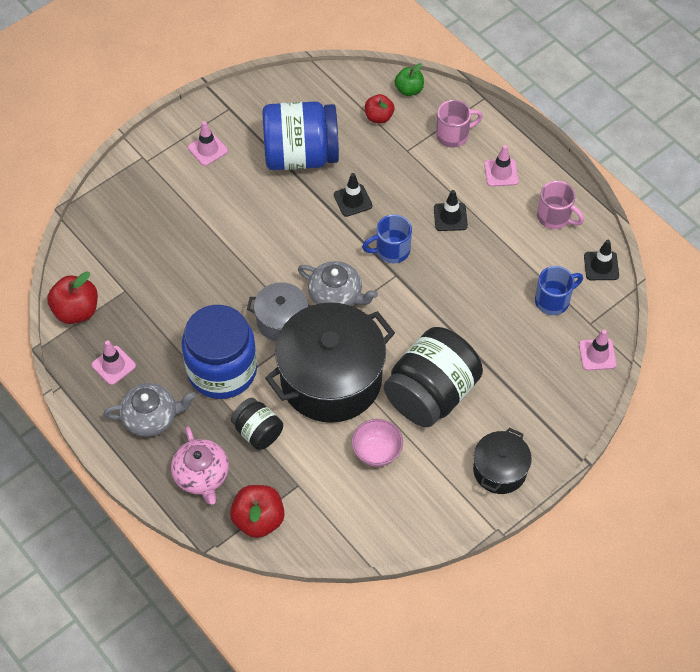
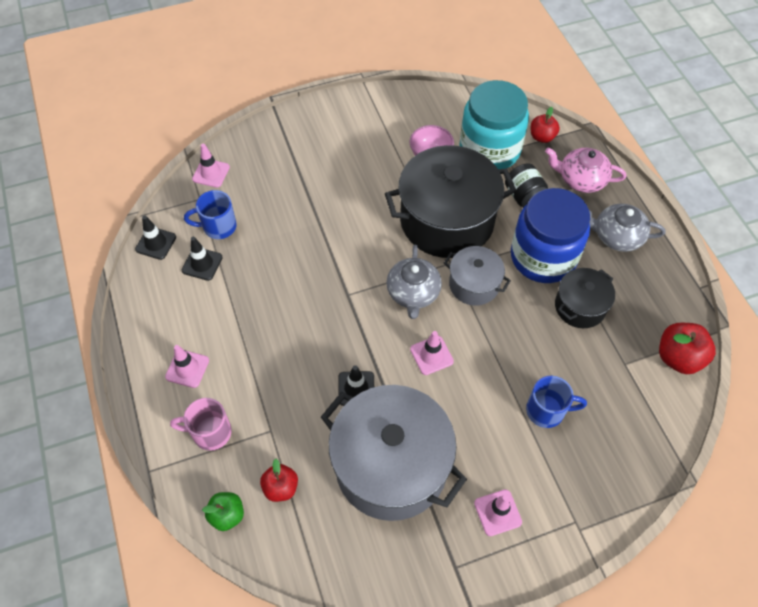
camera: 160 degrees left, 0 degrees up
pink traffic cone [92,341,136,385] -> pink traffic cone moved to [410,331,454,375]
pink teapot [171,426,229,505] -> pink teapot turned 75 degrees counterclockwise [545,147,626,193]
red apple [230,485,285,538] -> red apple [531,107,560,143], size x0.65
blue jar [263,101,339,170] -> grey pot [321,385,467,521]
grey teapot [298,261,378,306] -> grey teapot turned 135 degrees counterclockwise [387,245,442,319]
blue mug [362,214,412,263] -> blue mug moved to [526,376,587,428]
black jar [384,327,483,427] -> none
black traffic cone [434,190,468,231] -> black traffic cone moved to [182,237,223,281]
black pot [473,428,532,494] -> black pot moved to [555,268,615,328]
pink mug [537,181,584,229] -> none
none -> turquoise jar [459,80,529,169]

